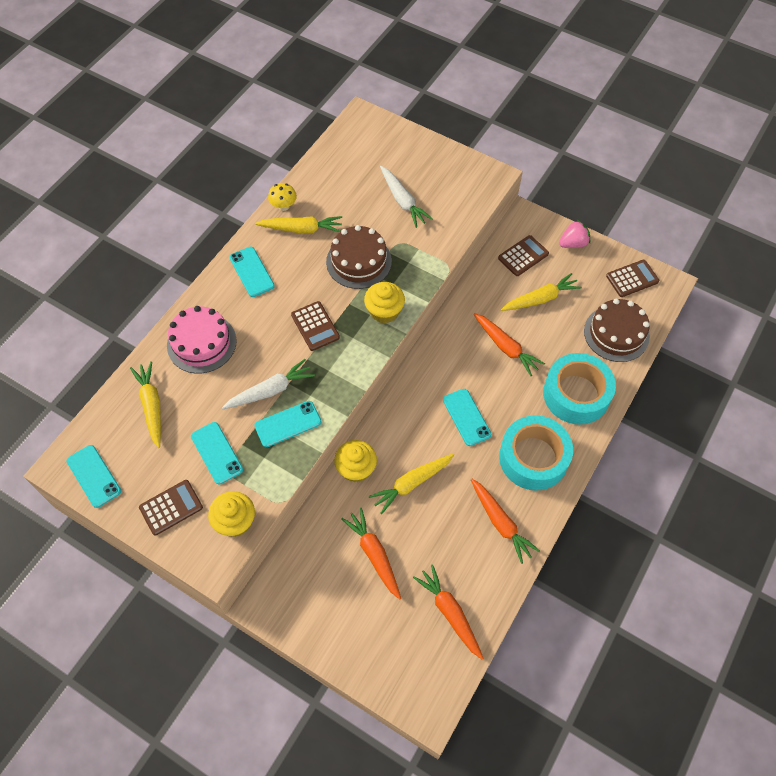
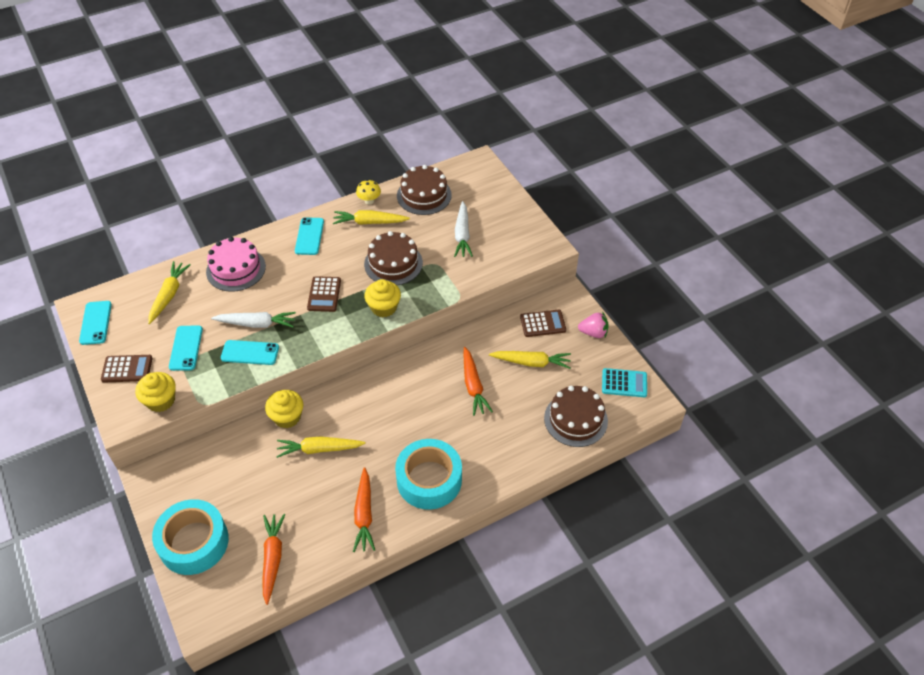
camera: 30 degrees right, 10 degrees down
yellow carrot [255,216,342,233] -> yellow carrot turned 150 degrees clockwise [333,210,410,225]
orange carrot [341,508,401,600] -> none
turquoise phone [443,389,491,446] -> none
turquoise tape [543,353,616,425] -> turquoise tape moved to [152,499,229,575]
brown calculator [606,260,659,297] -> turquoise calculator [602,368,647,397]
none -> brown cake [397,165,452,215]

